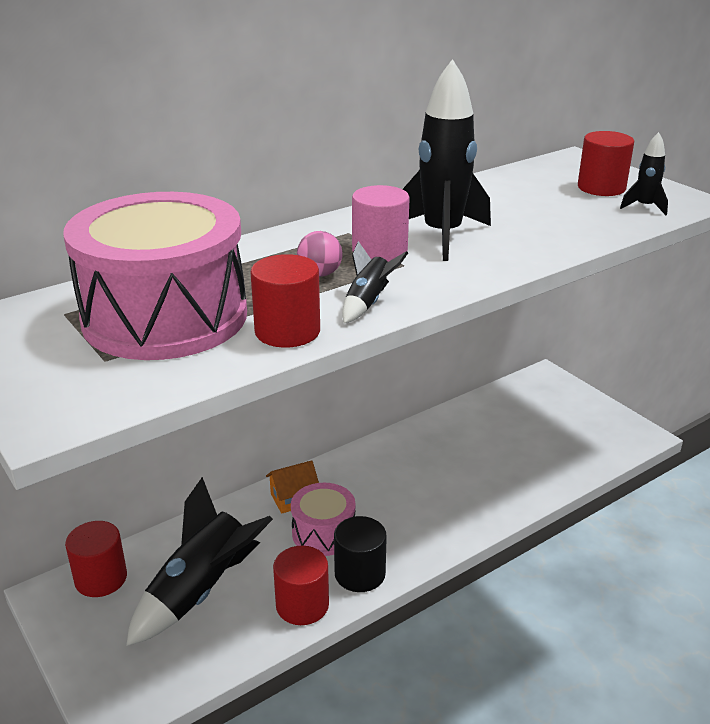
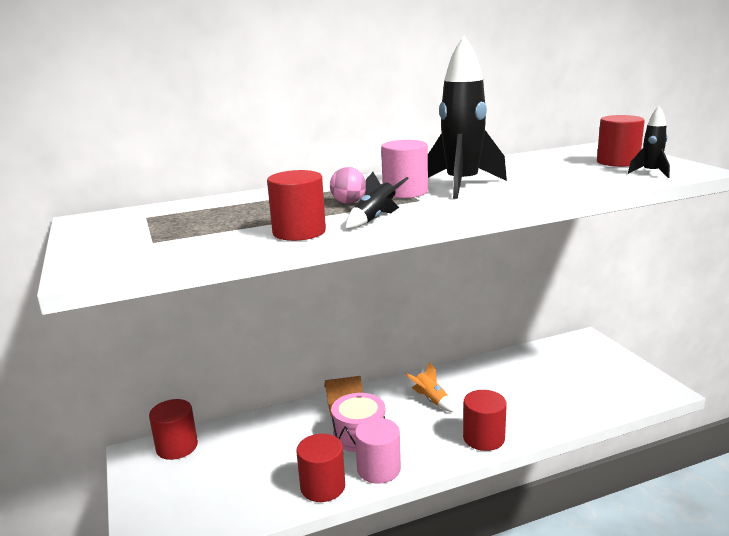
camera: 15 degrees right, 10 degrees down
pink drum [63,192,247,360] -> none
black rocket [126,477,273,646] -> none
black cylinder [334,516,387,592] -> pink cylinder [355,418,401,484]
none -> orange rocket [405,361,454,412]
none -> red cylinder [463,390,507,451]

